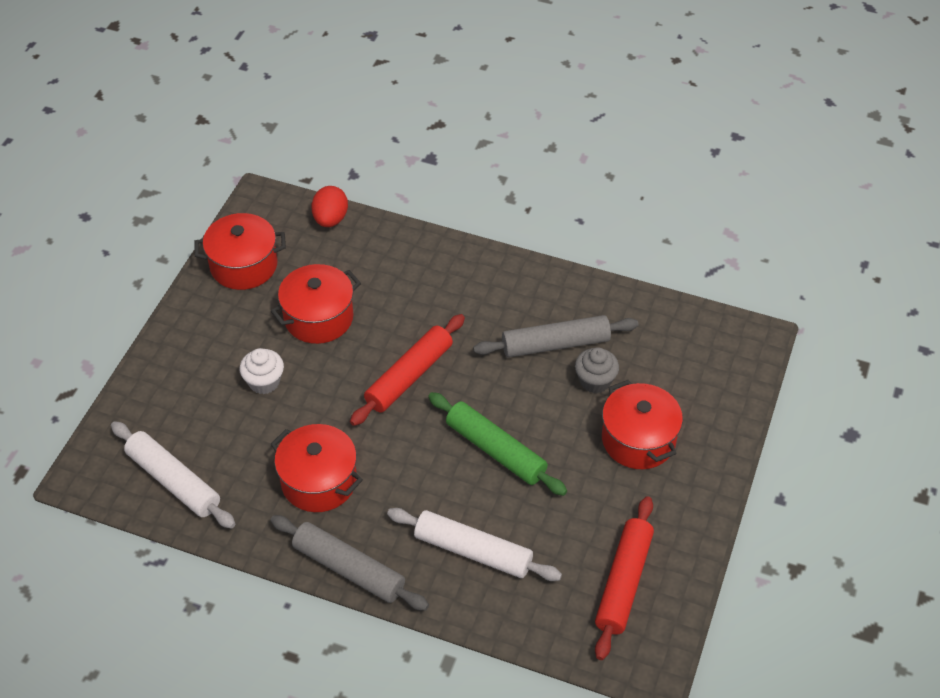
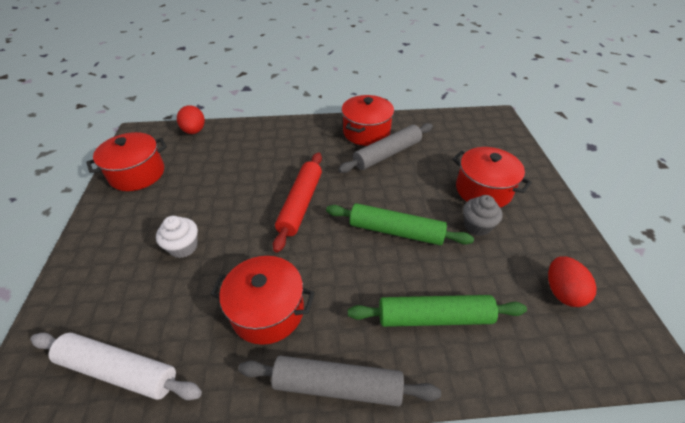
camera: 25 degrees left, 5 degrees down
red pot [271,264,361,344] -> red pot moved to [342,95,394,146]
white rolling pin [387,508,562,581] -> green rolling pin [348,295,527,327]
grey cupcake [575,347,619,393] -> grey cupcake moved to [463,195,502,236]
red rolling pin [595,496,654,660] -> red egg [548,256,597,307]

